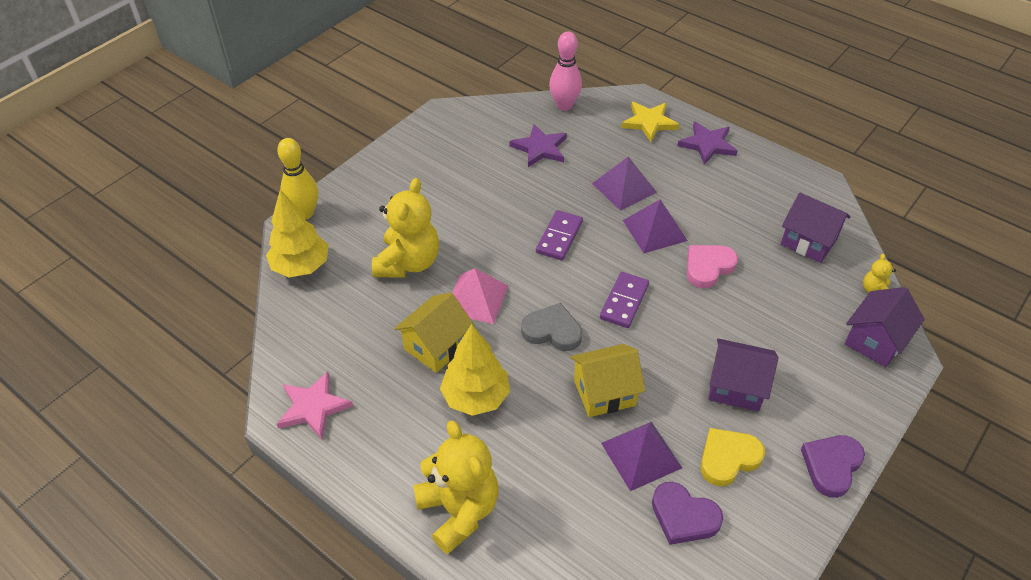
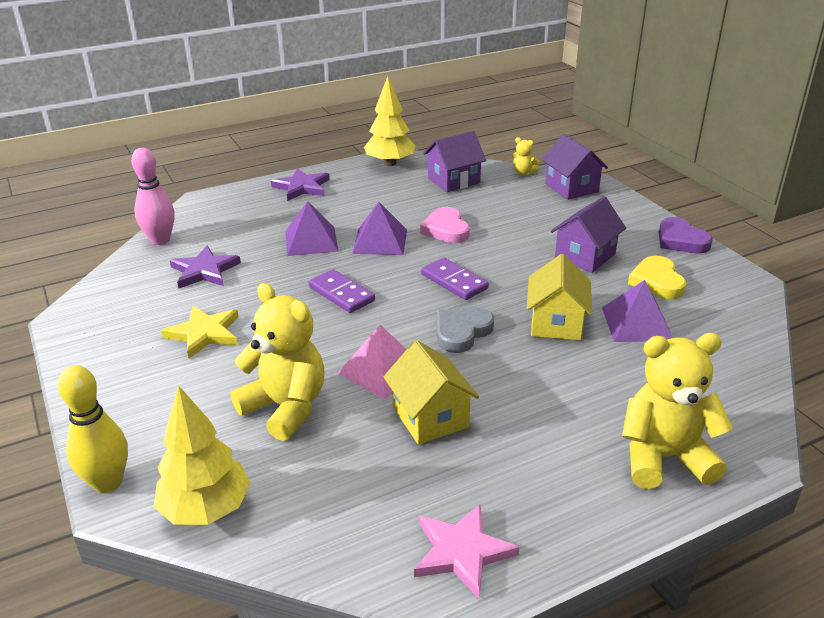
camera: 65 degrees left, 15 degrees down
yellow tree [440,324,510,416] -> yellow tree moved to [364,76,415,166]
yellow star [621,102,680,142] -> yellow star moved to [161,306,239,359]
purple heart [652,482,723,545] -> none

